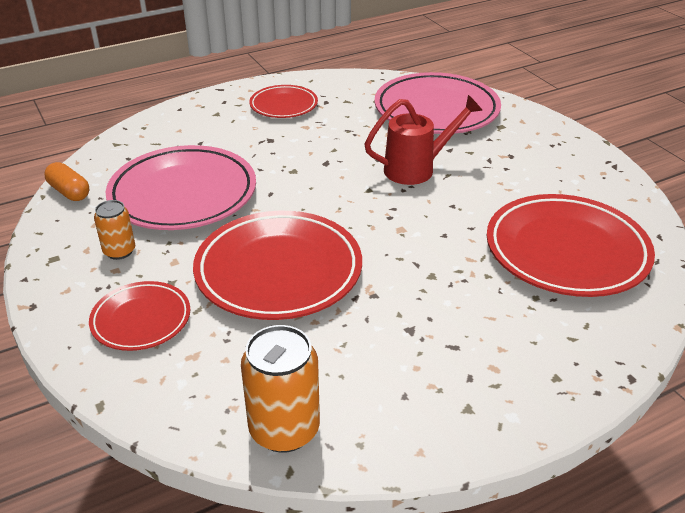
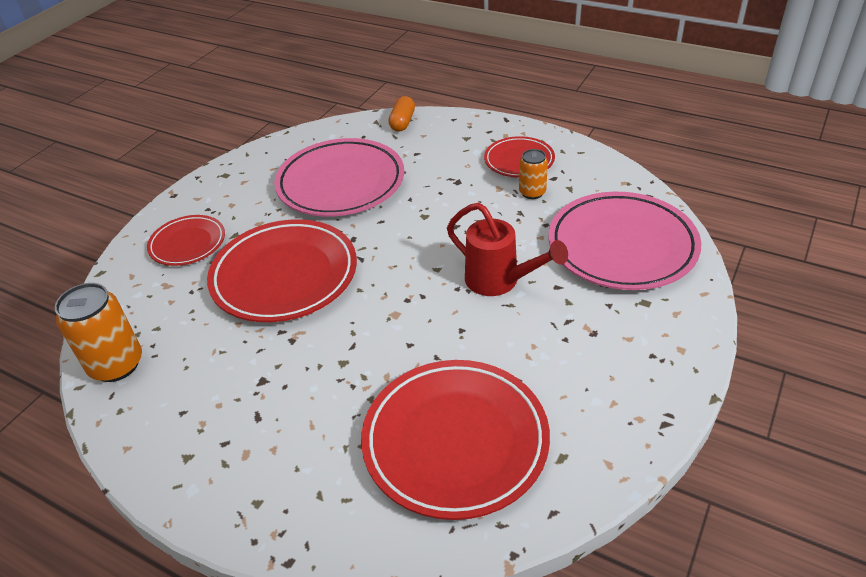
camera: 60 degrees right, 5 degrees up
orange capsule [44,162,89,201] -> orange capsule moved to [388,96,415,132]
orange can [94,200,135,260] -> orange can moved to [519,149,548,199]

